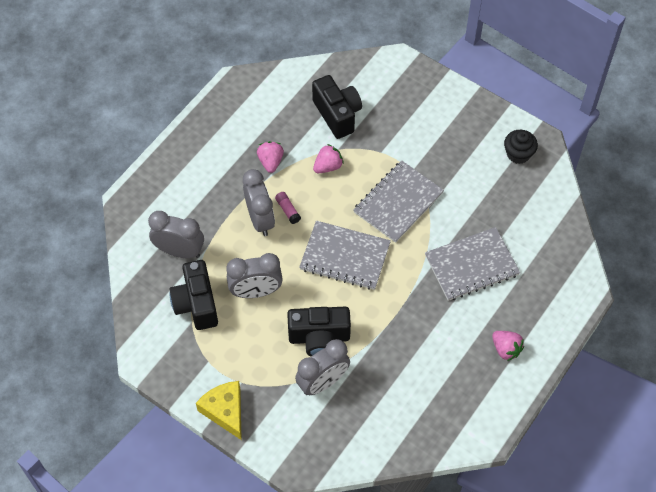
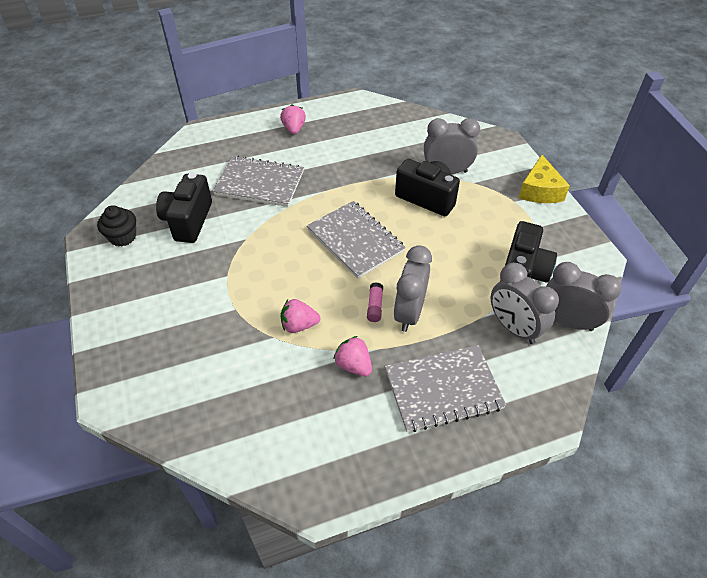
camera: 145 degrees left, 10 degrees down
grey clock [226,253,283,298] -> grey clock moved to [546,262,622,331]
pink strawberry [257,141,284,173] -> pink strawberry turned 105 degrees clockwise [333,336,372,376]
black camera [312,75,362,139] -> black camera moved to [156,173,212,243]
grey notebook [353,160,444,243] -> grey notebook moved to [385,345,506,432]

